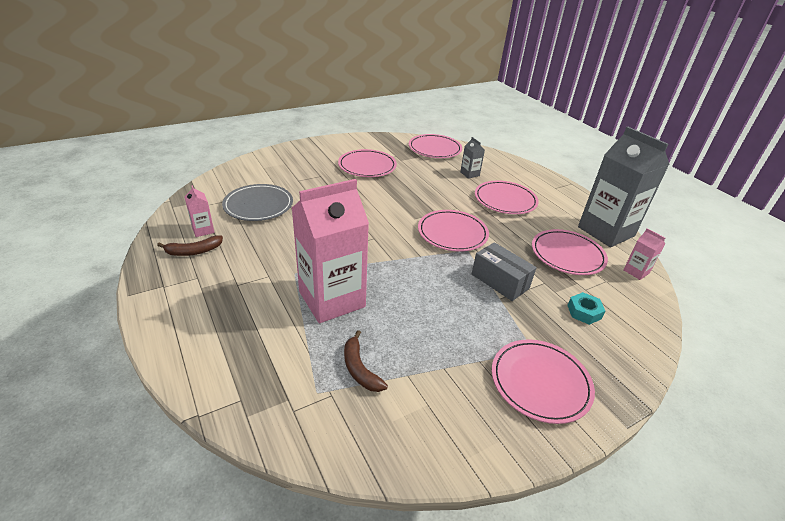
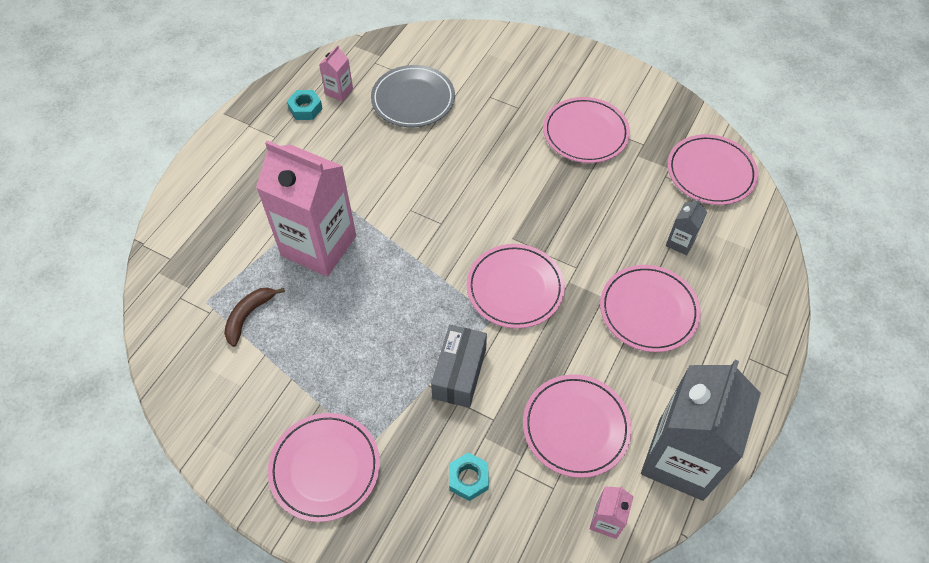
camera: 60 degrees right, 20 degrees up
brown banana [157,235,223,256] -> turquoise nut [287,90,323,120]

